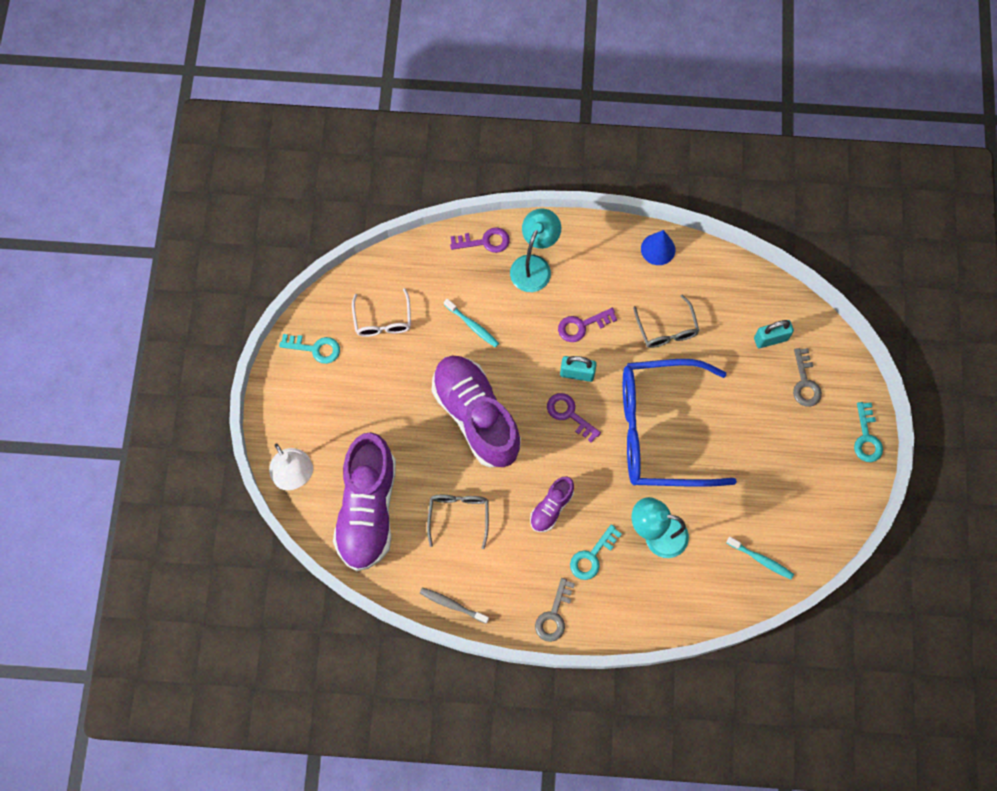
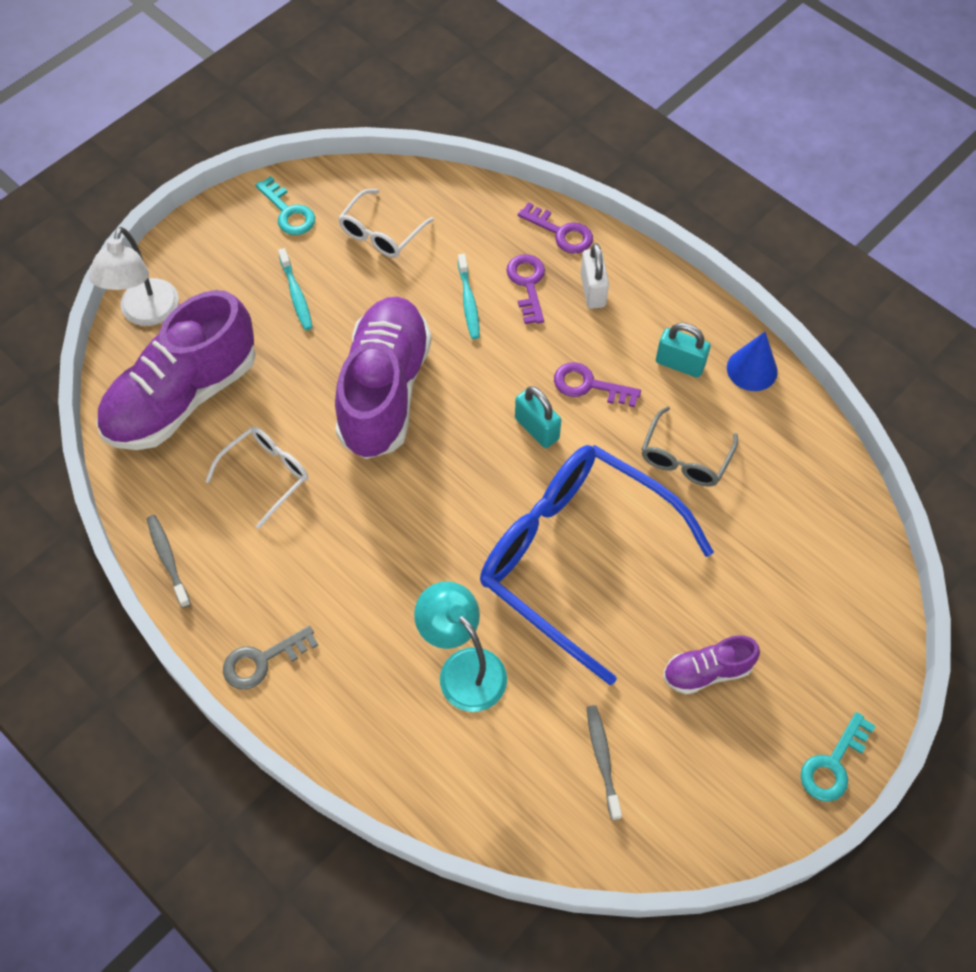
camera: 40 degrees right, 10 degrees down
grey glasses [427,495,489,549] -> white glasses [205,427,308,529]
turquoise lamp [510,208,561,292] -> white padlock [580,243,609,309]
purple shoe [530,476,574,532] -> purple shoe moved to [663,635,760,695]
purple key [547,393,601,443] -> purple key moved to [506,254,545,324]
turquoise key [570,524,622,580] -> none
turquoise toothbrush [726,537,794,579] -> turquoise toothbrush moved to [278,248,312,330]
turquoise padlock [754,320,794,348] -> turquoise padlock moved to [656,323,711,378]
grey key [793,348,822,407] -> none
none -> grey toothbrush [587,705,622,820]

